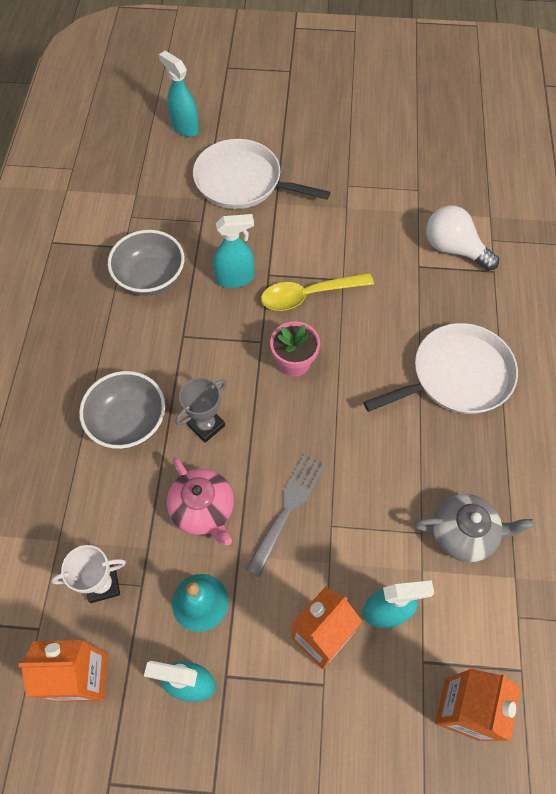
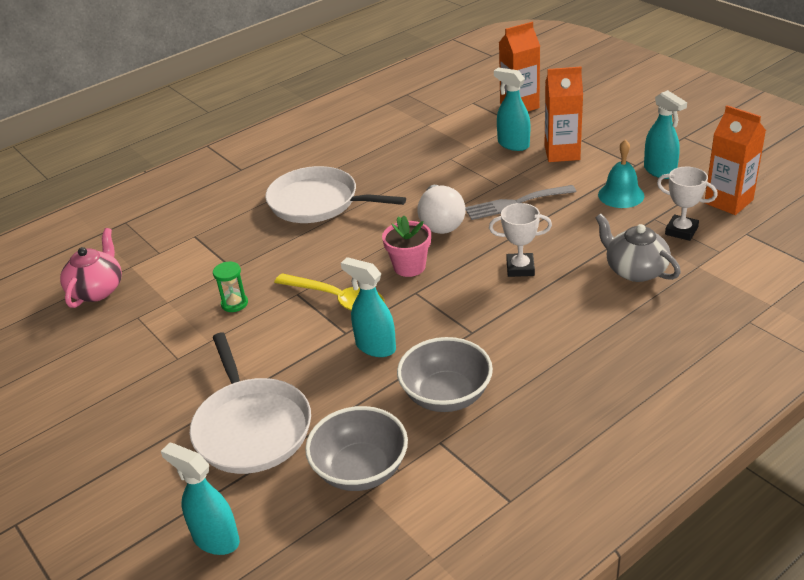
camera: 130 degrees left, 25 degrees down
grey bowl [79,371,165,449] -> grey bowl moved to [305,406,408,491]
turquoise spray bottle [159,51,199,137] -> turquoise spray bottle turned 120 degrees clockwise [161,442,240,555]
pink teapot [167,457,234,546] -> pink teapot moved to [60,228,122,308]
grey trophy [176,377,226,443] -> white trophy [489,203,552,277]
grey teapot [414,494,535,562] -> grey teapot moved to [595,214,681,282]
white light bulb [426,205,499,271] -> white light bulb moved to [417,185,466,234]
none -> green hourglass [213,262,248,312]

